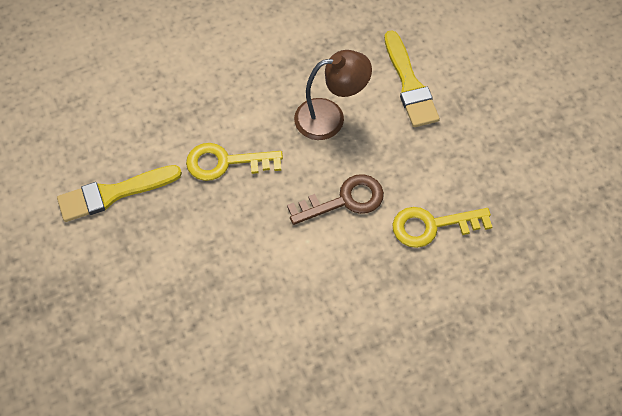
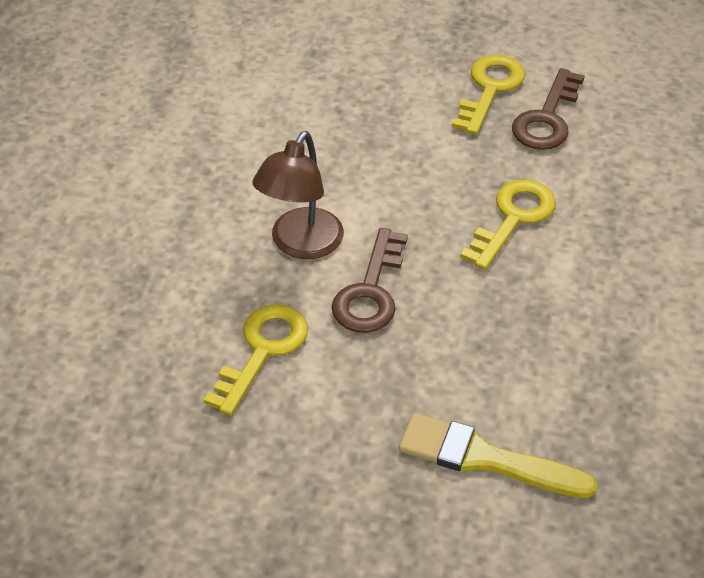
camera: 125 degrees right, 15 degrees down
yellow brush [57,165,182,222] -> brown key [512,68,585,150]
brown lamp [294,50,372,140] -> brown lamp moved to [252,131,344,259]
none -> yellow key [452,54,525,135]

